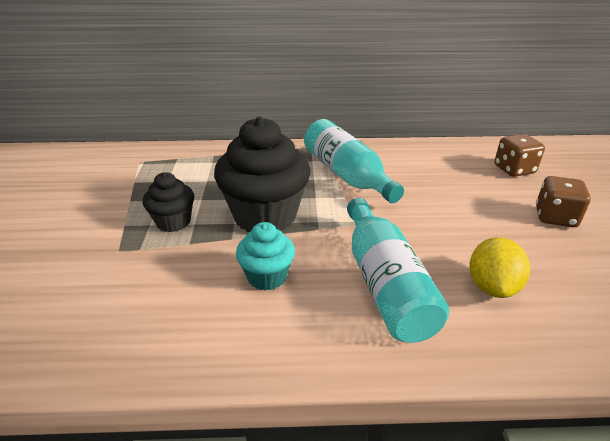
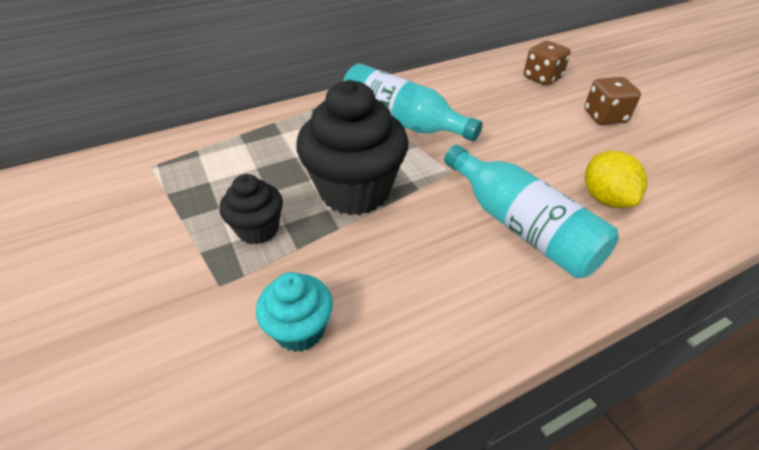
camera: 25 degrees left, 10 degrees up
turquoise cupcake [236,222,295,291] -> turquoise cupcake moved to [256,272,333,352]

